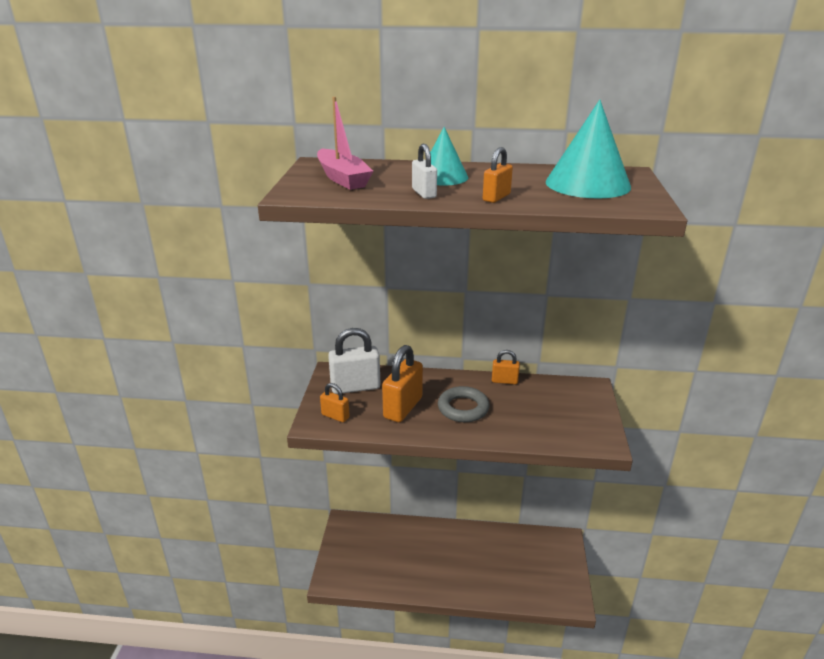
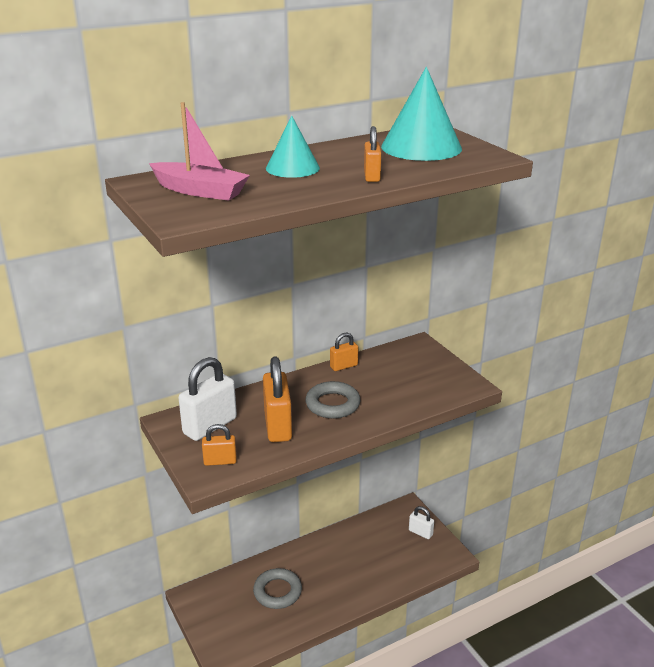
camera: 35 degrees left, 0 degrees up
white padlock [412,144,437,199] -> white padlock moved to [409,506,434,539]
none -> grey ring [253,568,302,609]

